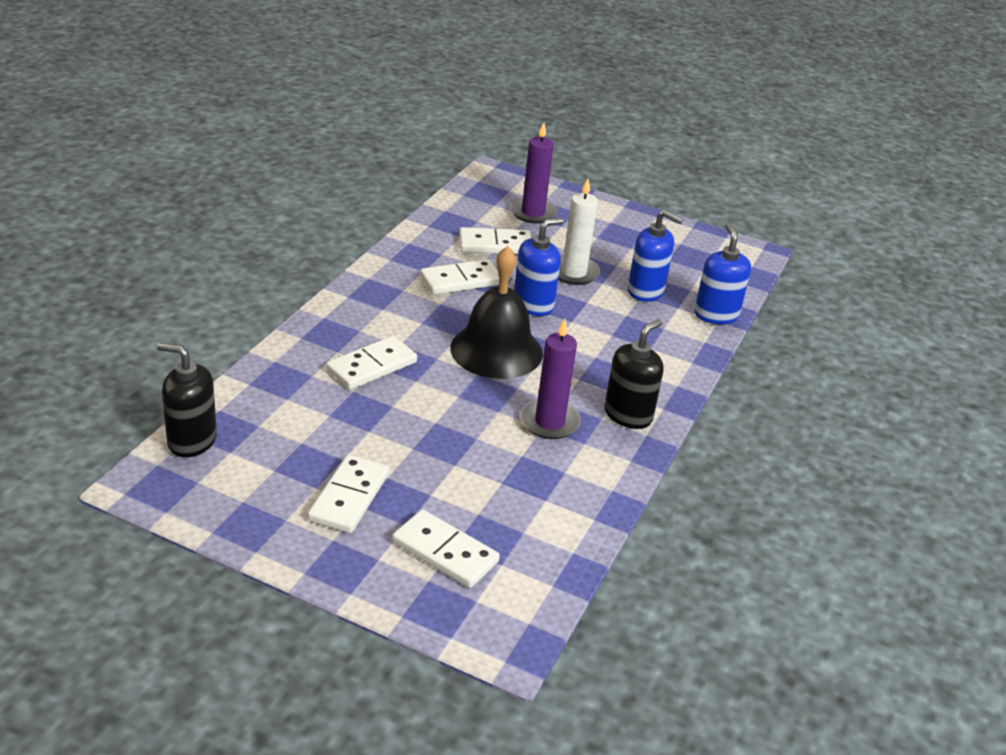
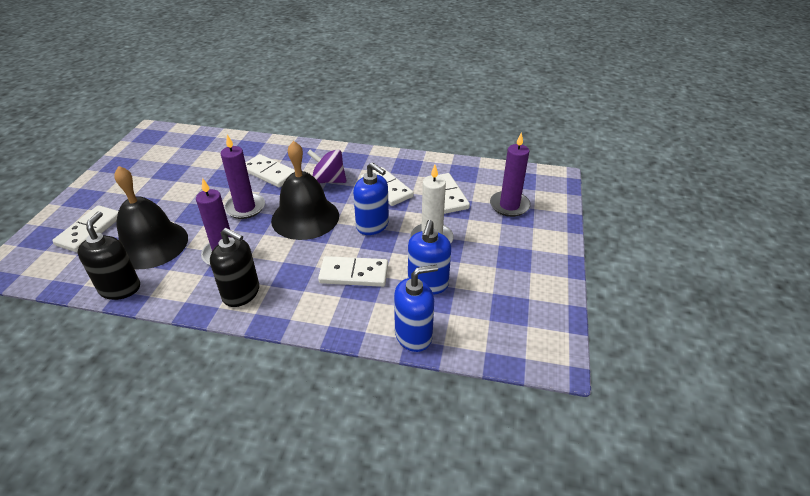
camera: 80 degrees right, 5 degrees up
black soap dispenser [157,343,217,457] -> black soap dispenser moved to [77,211,140,300]
white domino [308,455,389,533] -> white domino moved to [318,256,388,287]
none -> black bell [114,166,188,269]
none -> purple candle [221,135,265,219]
none -> purple spinning top [307,149,347,183]

